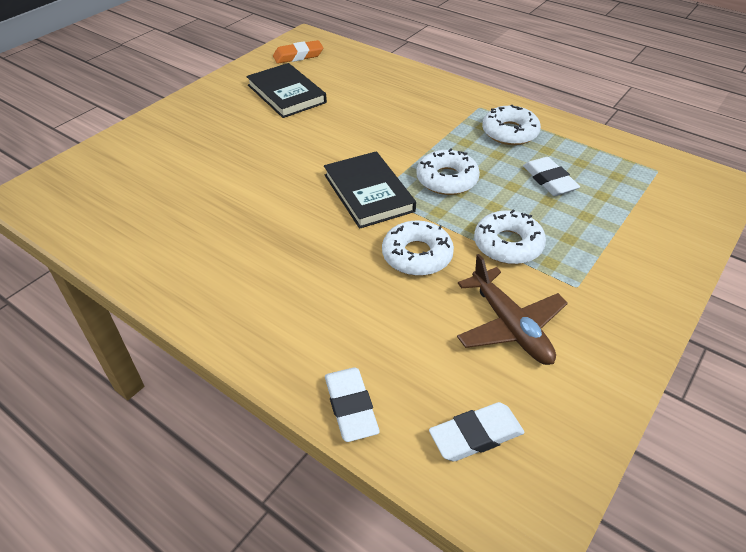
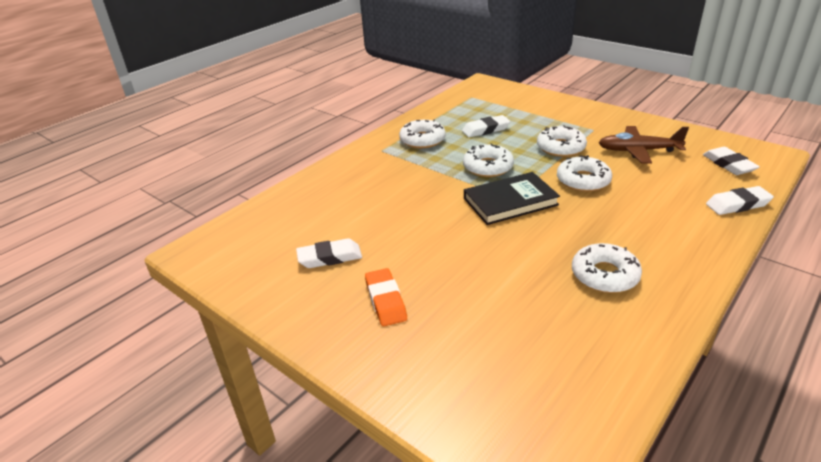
camera: 85 degrees left, 10 degrees down
black book [246,63,327,118] -> white eraser [296,239,362,268]
orange eraser [273,40,323,64] -> orange eraser moved to [365,268,407,326]
brown plane [457,254,568,365] -> brown plane turned 150 degrees counterclockwise [598,126,689,164]
none -> white donut [572,243,642,293]

